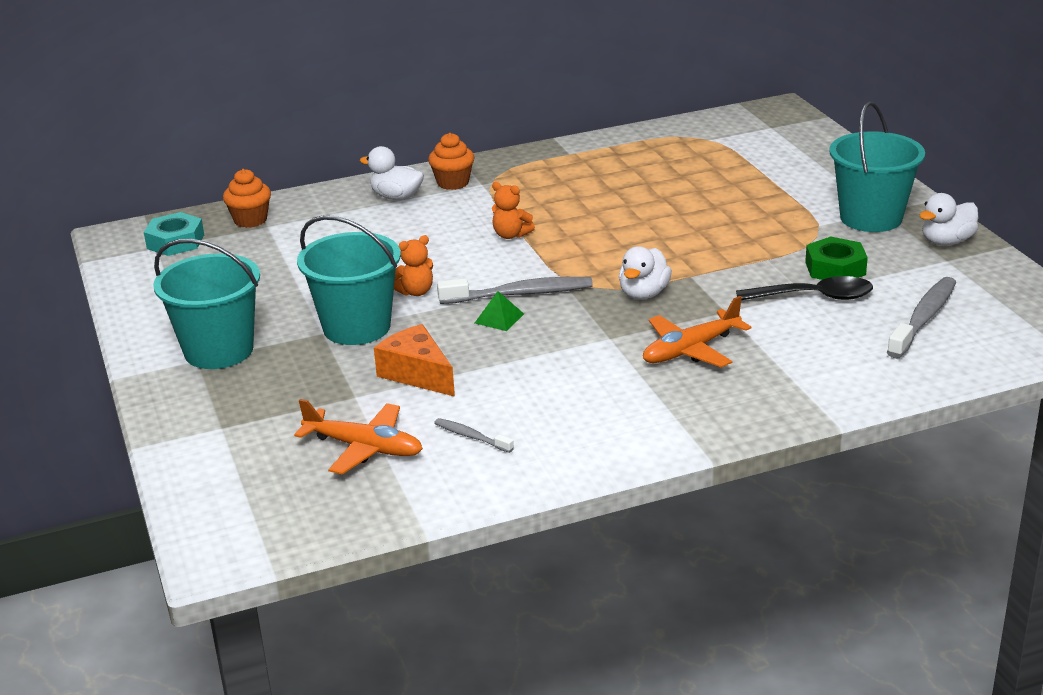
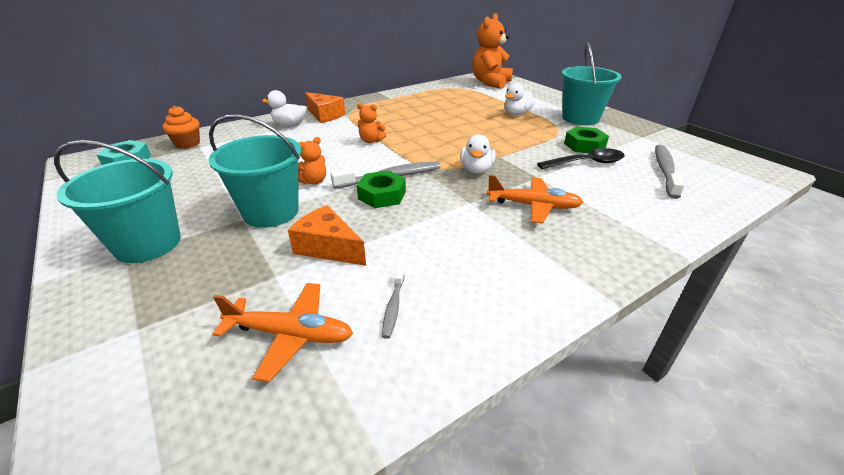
camera: 15 degrees left, 5 degrees up
orange cupcake [428,133,475,190] -> orange cheese [305,92,345,123]
grey toothbrush [434,418,514,453] -> grey toothbrush turned 105 degrees counterclockwise [382,268,404,339]
green pyramid [475,291,524,331] -> green nut [357,170,406,208]
orange plane [643,296,751,367] -> orange plane turned 120 degrees counterclockwise [487,175,583,223]
white duck [919,193,978,246] -> white duck moved to [504,83,534,115]
none -> orange teddy bear [472,13,513,89]

